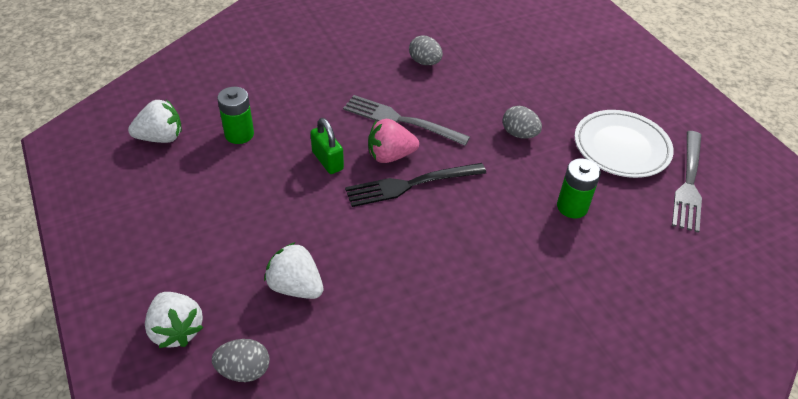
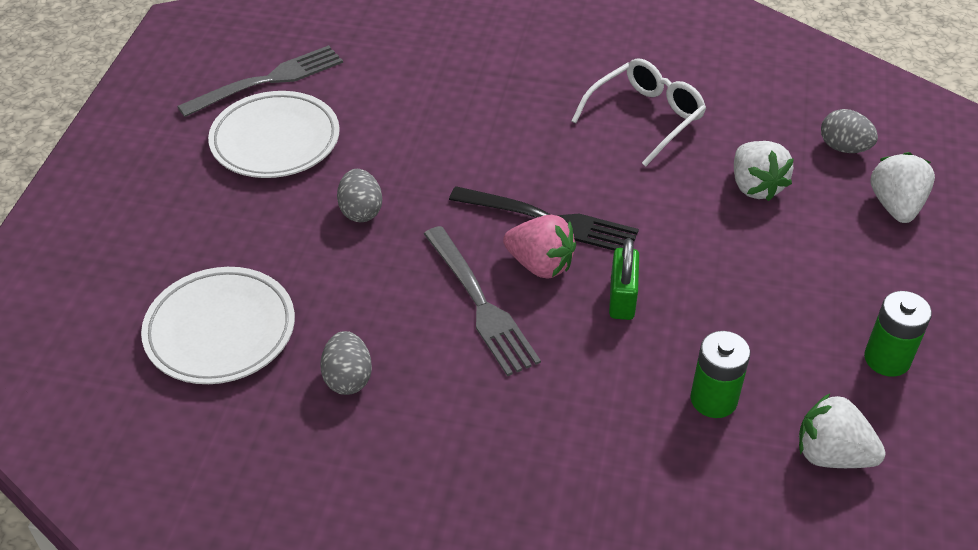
camera: 140 degrees left, 0 degrees up
green battery [557,158,601,219] -> green battery moved to [864,291,932,377]
none -> white plate [141,267,295,384]
none -> white glasses [572,58,706,167]

